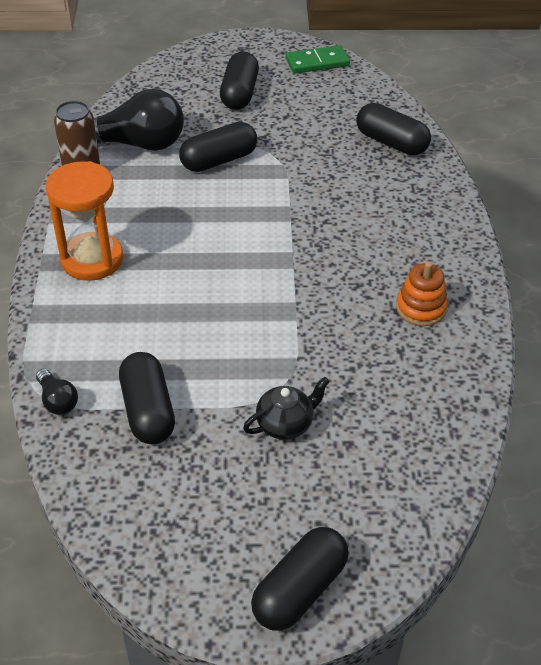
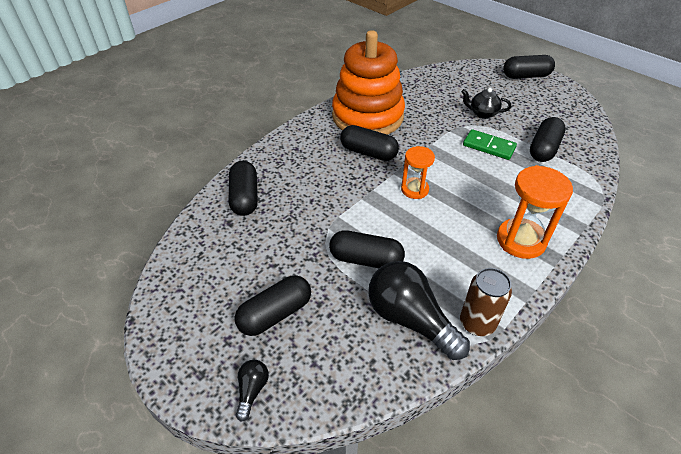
camera: 135 degrees left, 0 degrees up
black light bulb [36,369,78,415] -> black light bulb moved to [236,360,269,422]
green domino [286,45,350,74] -> green domino moved to [463,129,517,160]
orange stacking toy [396,262,448,326] -> orange stacking toy [332,30,405,135], size x2.45
none -> black capsule [340,125,399,161]
none -> orange hourglass [401,146,435,199]

